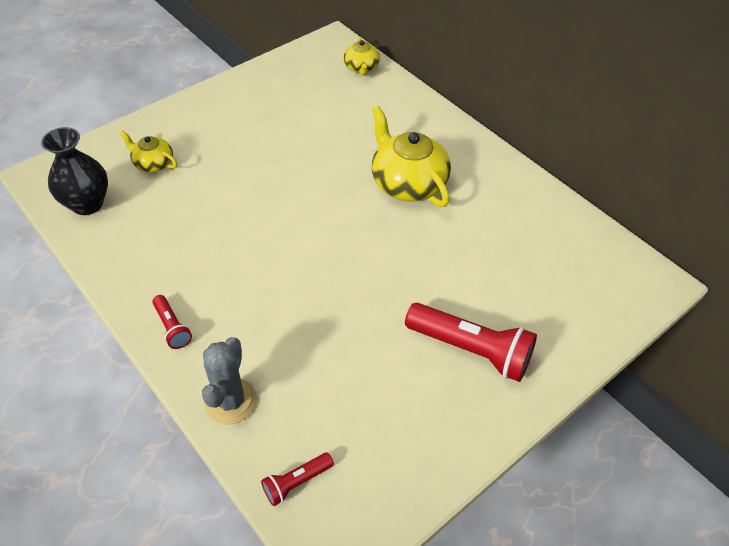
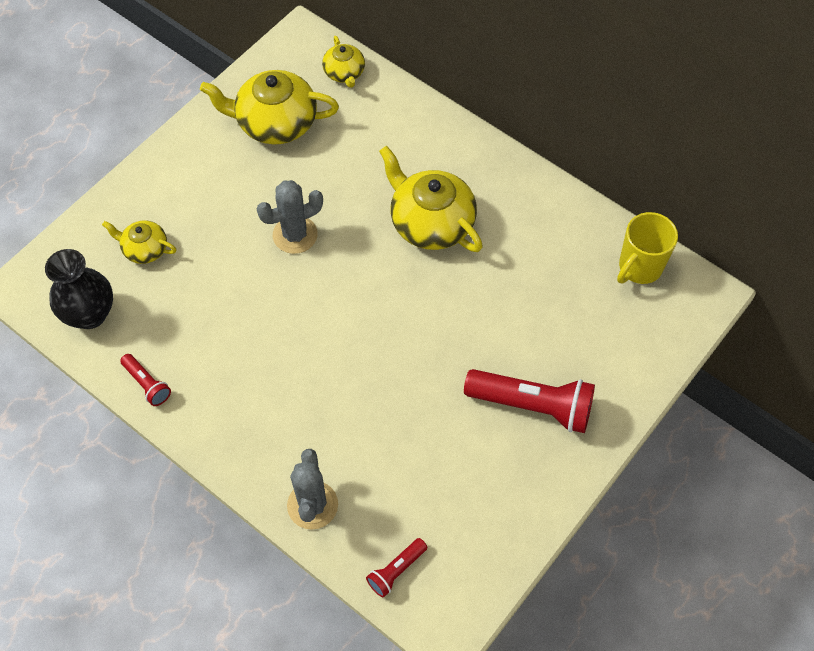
camera: 10 degrees left, 10 degrees up
red flashlight [152,295,192,349] -> red flashlight moved to [120,354,171,406]
none -> yellow teapot [200,70,339,145]
none -> grey cactus [257,180,323,254]
none -> yellow mug [617,212,678,284]

